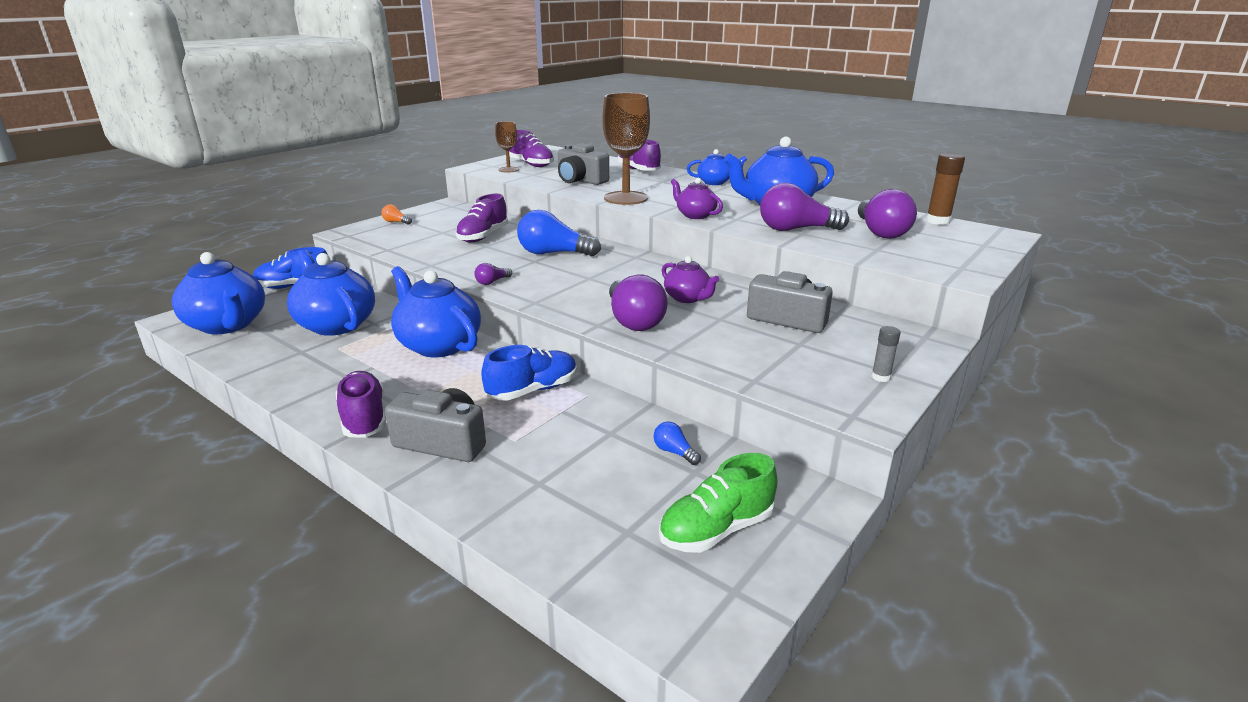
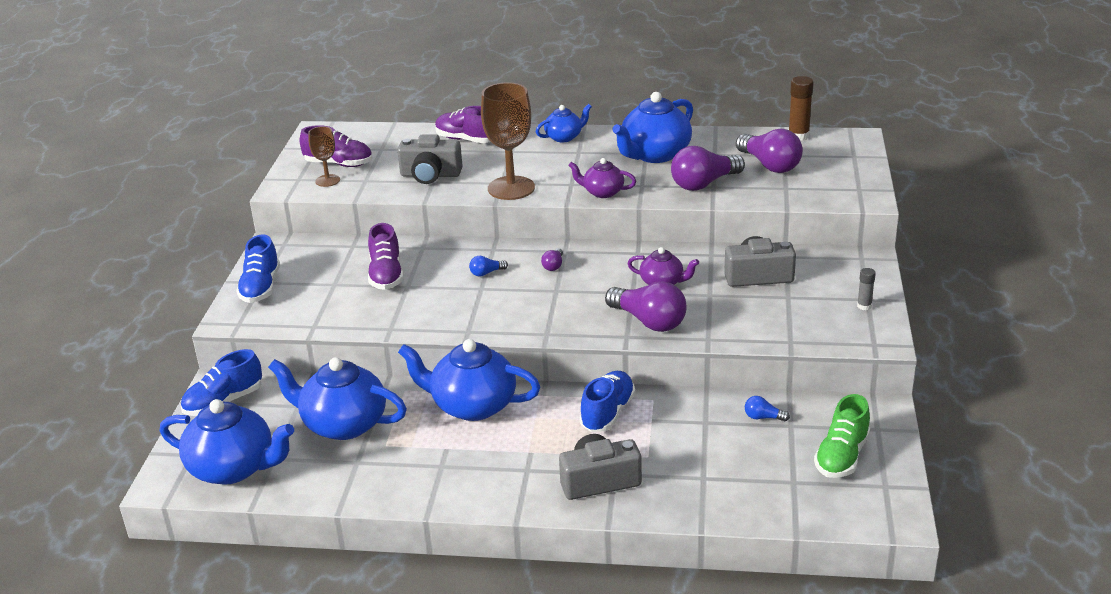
camera: 30 degrees left, 5 degrees up
purple shoe [336,371,386,438] -> none
orange light bulb [381,204,412,224] -> blue shoe [236,234,280,303]
purple light bulb [474,263,512,285] -> purple light bulb moved to [541,248,563,271]
blue light bulb [517,210,601,256] -> blue light bulb [469,256,508,276], size x0.45

